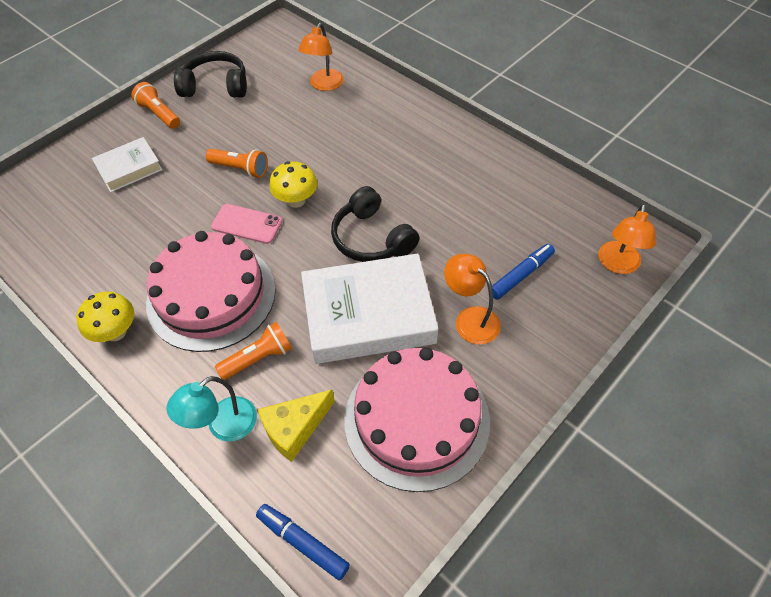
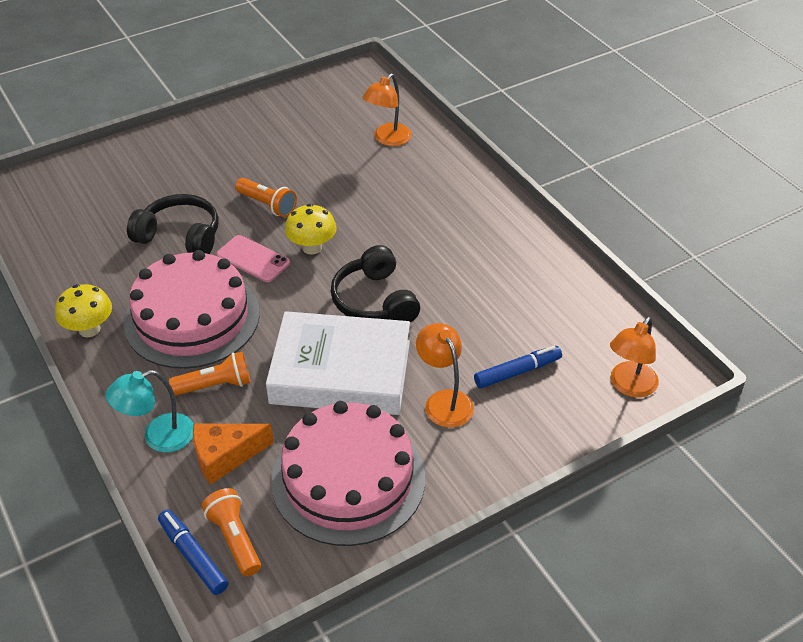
camera: 15 degrees right, 10 degrees down
white book [92,137,162,192] -> none
orange flashlight [131,82,180,129] -> orange flashlight moved to [202,488,261,576]
black headphones [174,51,247,98] -> black headphones moved to [127,194,219,254]
yellow cheese [258,390,335,462] -> orange cheese [193,423,274,485]

